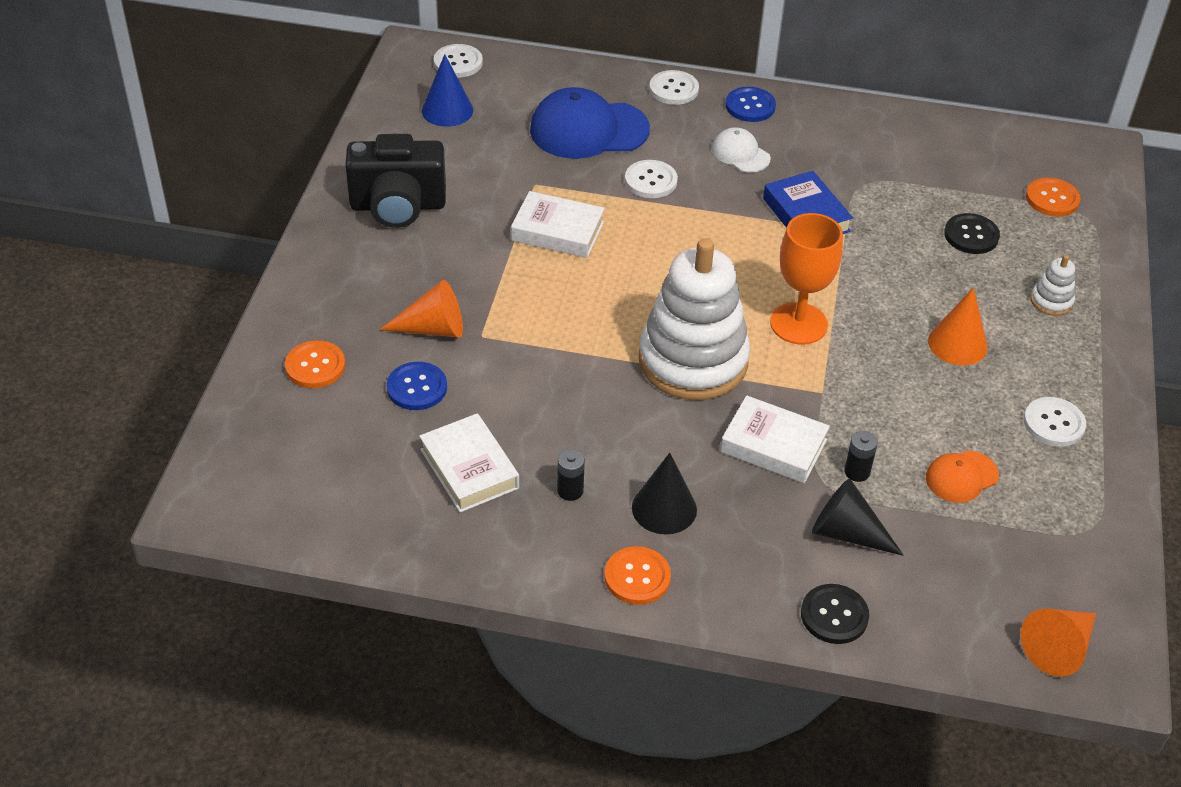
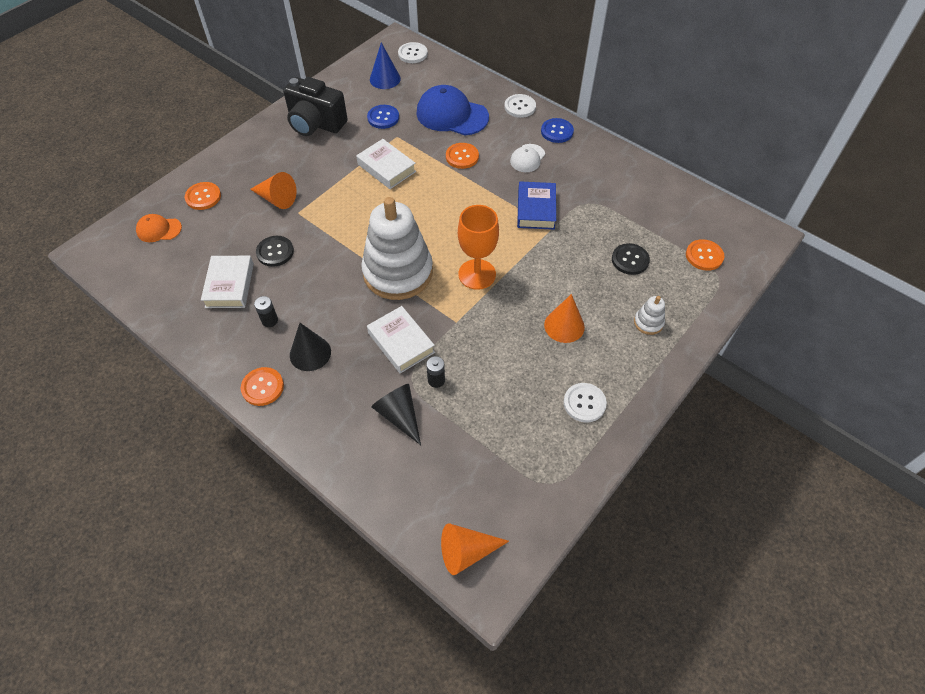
camera: 30 degrees right, 10 degrees up
blue button [386,362,447,410] -> blue button moved to [367,105,399,129]
white button [625,160,678,198] -> orange button [446,143,479,169]
white cap [712,127,771,173] -> white cap turned 135 degrees counterclockwise [510,144,545,172]
black button [801,584,869,644] -> black button moved to [256,236,294,267]
orange cap [926,451,999,503] -> orange cap moved to [136,214,182,242]

